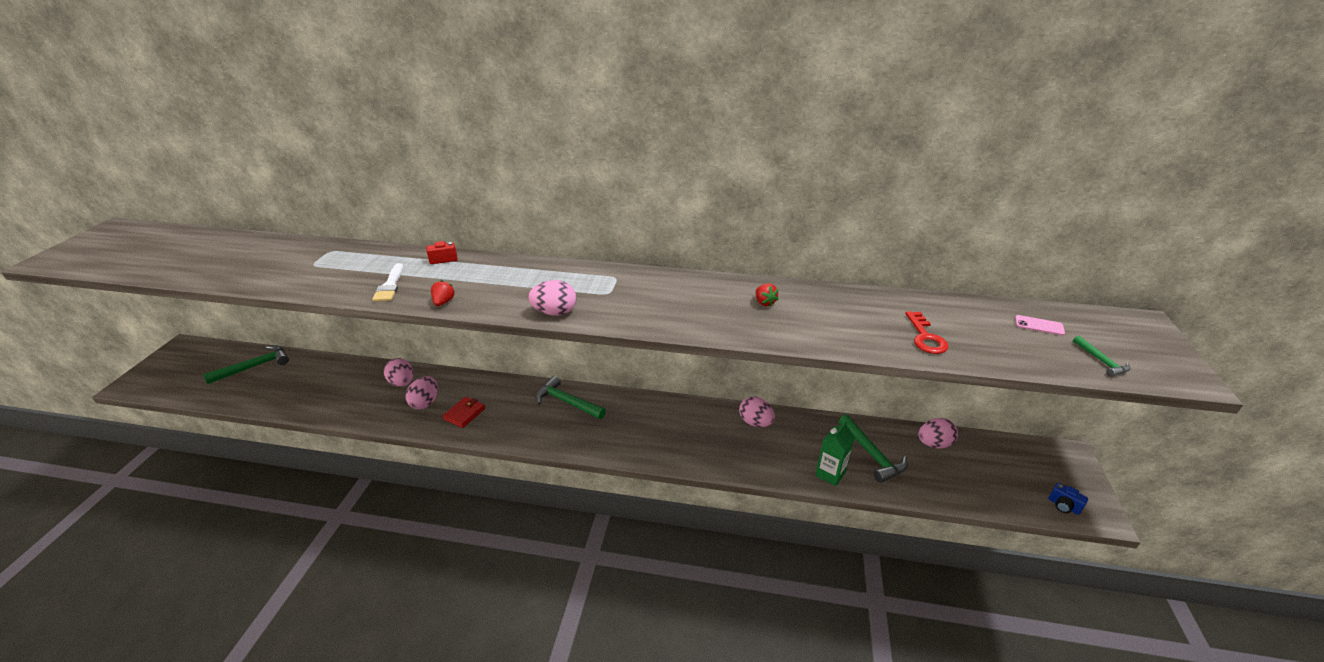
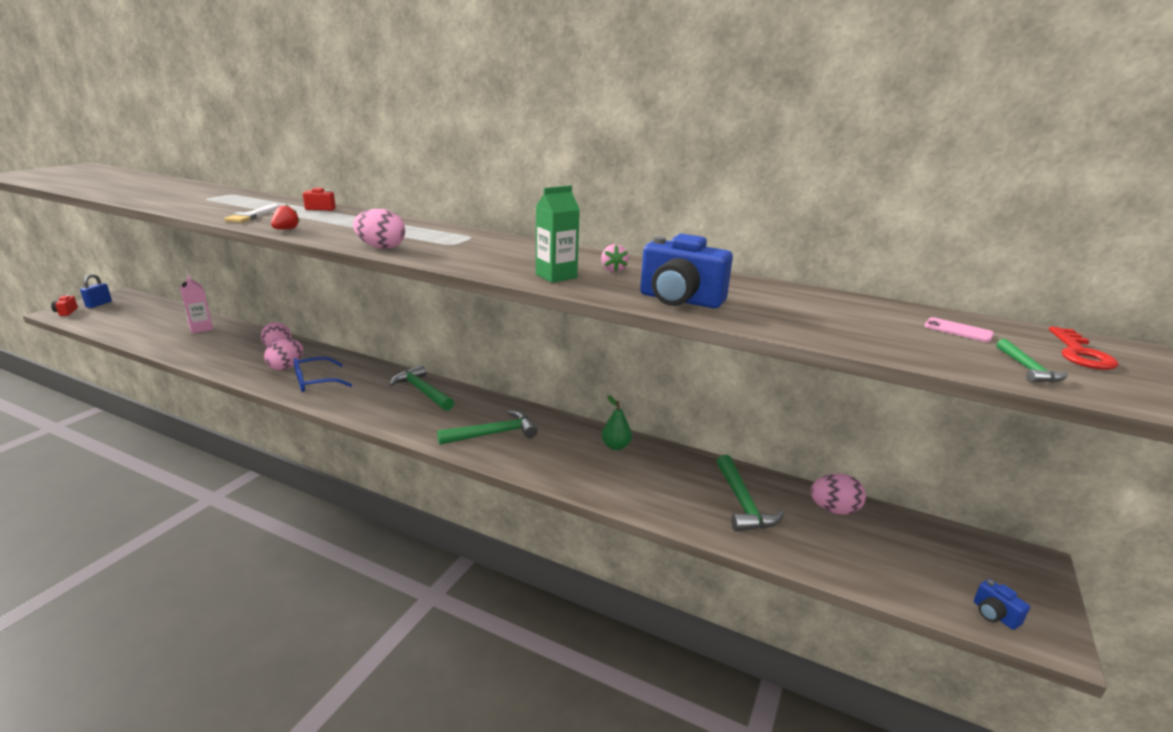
camera: 15 degrees right, 10 degrees down
green hammer [203,345,289,384] -> green hammer moved to [437,410,538,445]
red wallet [443,397,485,428] -> blue glasses [294,357,352,392]
pink egg [739,396,775,427] -> green pear [602,396,632,450]
red strawberry [756,284,779,307] -> pink strawberry [601,244,629,272]
green carton [815,421,855,486] -> green carton moved to [536,185,580,283]
red key [905,311,949,354] -> red key moved to [1049,326,1119,370]
none -> red camera [51,295,78,316]
none -> blue padlock [80,274,112,308]
none -> pink carton [180,274,213,333]
none -> blue camera [640,234,733,308]

